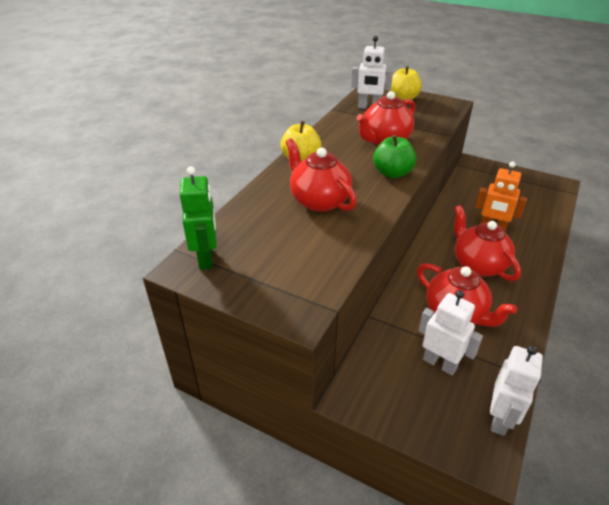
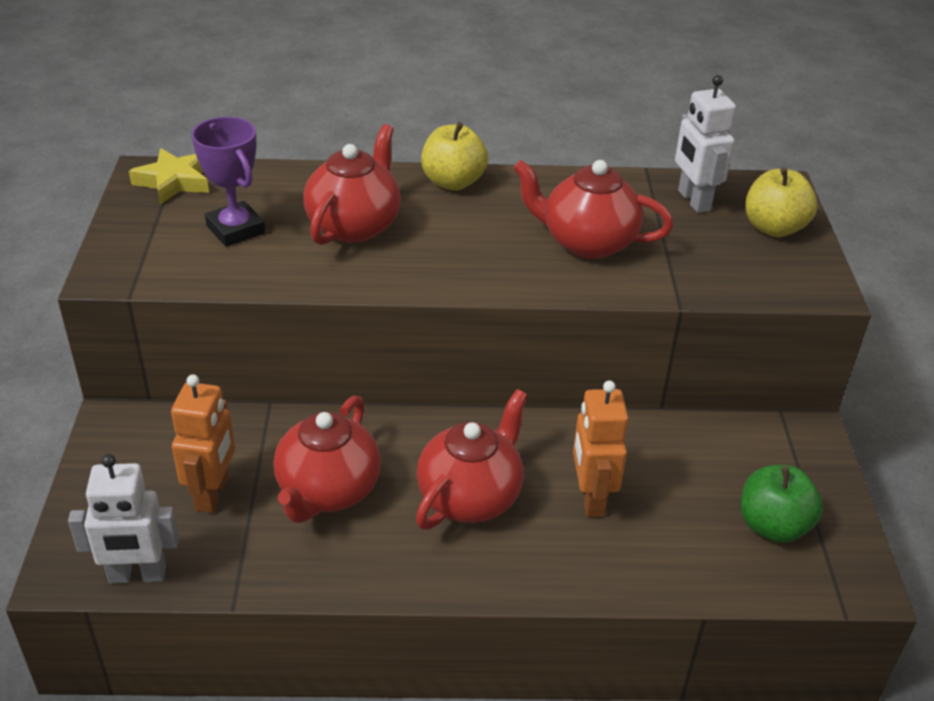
camera: 60 degrees right, 0 degrees up
green robot [180,166,217,270] -> yellow star [129,148,209,205]
green apple [373,135,416,178] -> green apple moved to [741,465,823,543]
white robot [418,290,483,375] -> orange robot [171,374,235,513]
none -> purple trophy [191,117,265,247]

